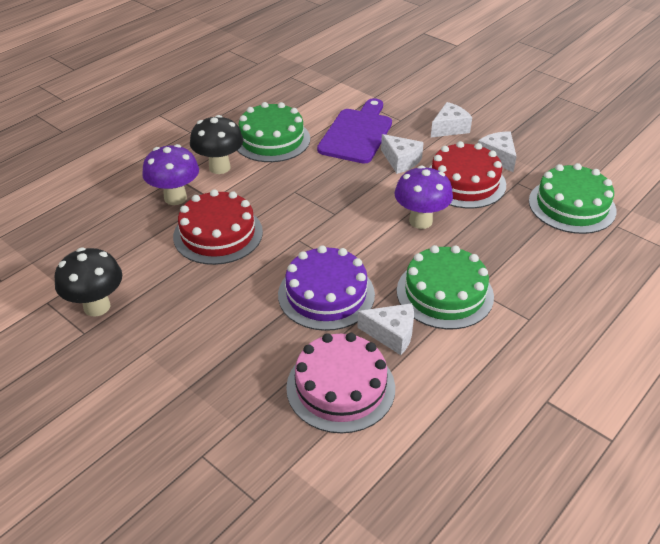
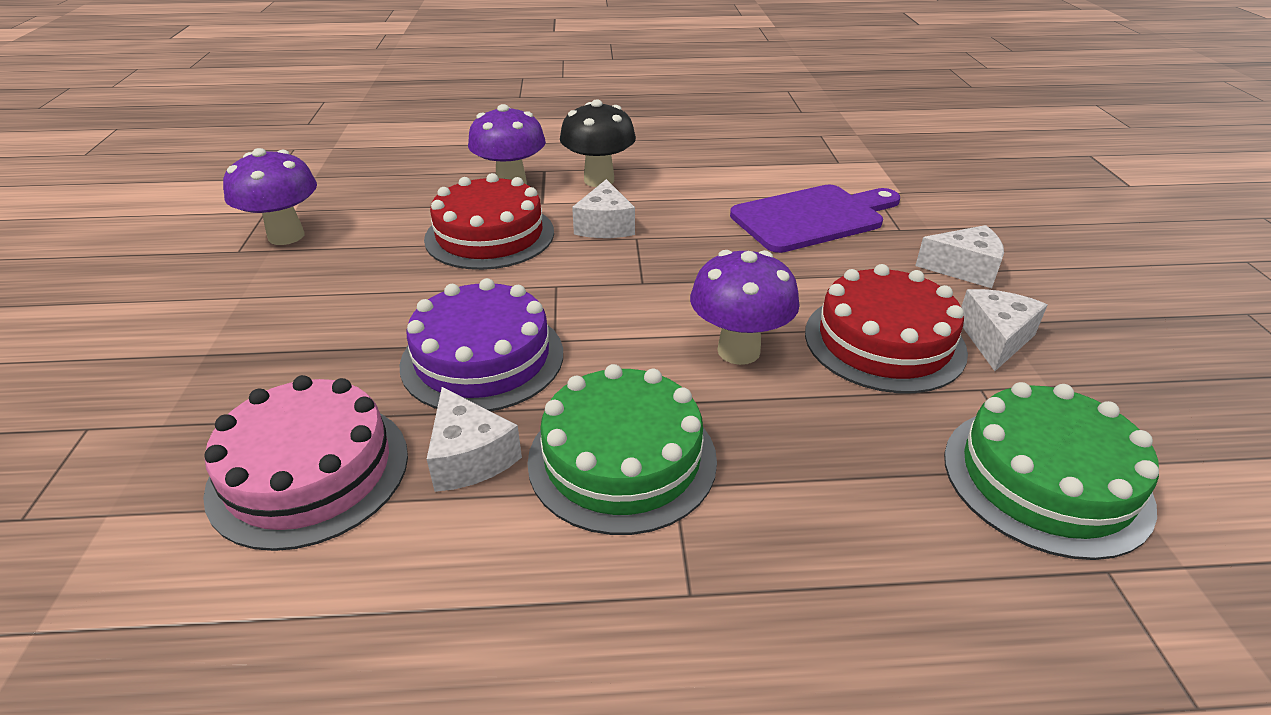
camera: 45 degrees right, 5 degrees down
black mushroom [55,248,122,316] -> purple mushroom [223,148,317,245]
green cake [237,102,310,162] -> none
white cheese [381,134,424,174] -> white cheese moved to [572,179,635,238]

